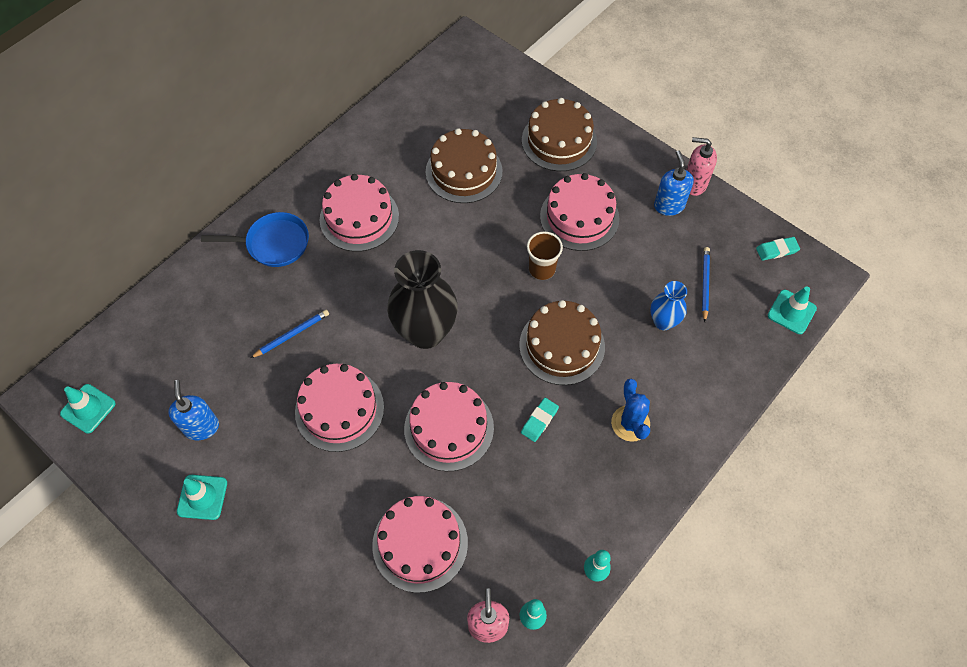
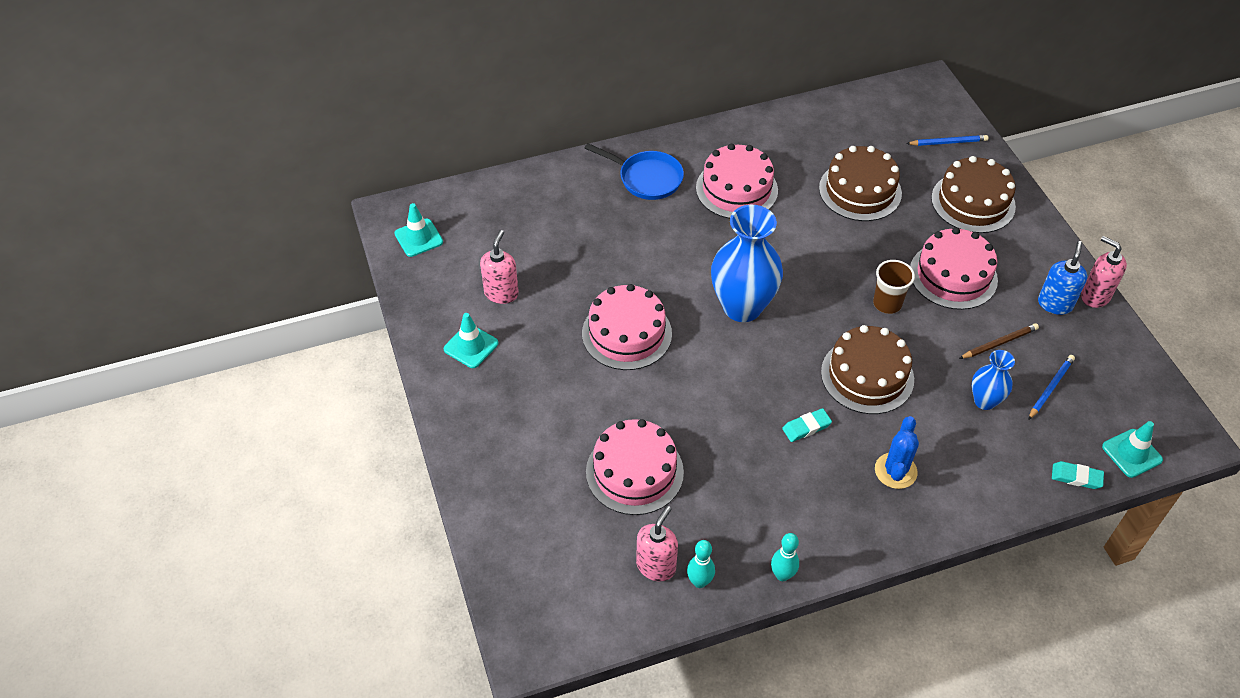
camera: 30 degrees right, 10 degrees down
blue soap dispenser [168,380,219,440] -> pink soap dispenser [480,230,519,304]
blue pencil [251,310,329,358] -> blue pencil moved to [906,135,988,146]
black vase [387,250,458,349] -> blue vase [711,205,783,322]
pink cake [404,382,494,471] -> none
turquoise eraser [756,237,800,261] -> turquoise eraser moved to [1052,461,1104,489]
none -> brown pencil [959,323,1039,359]

